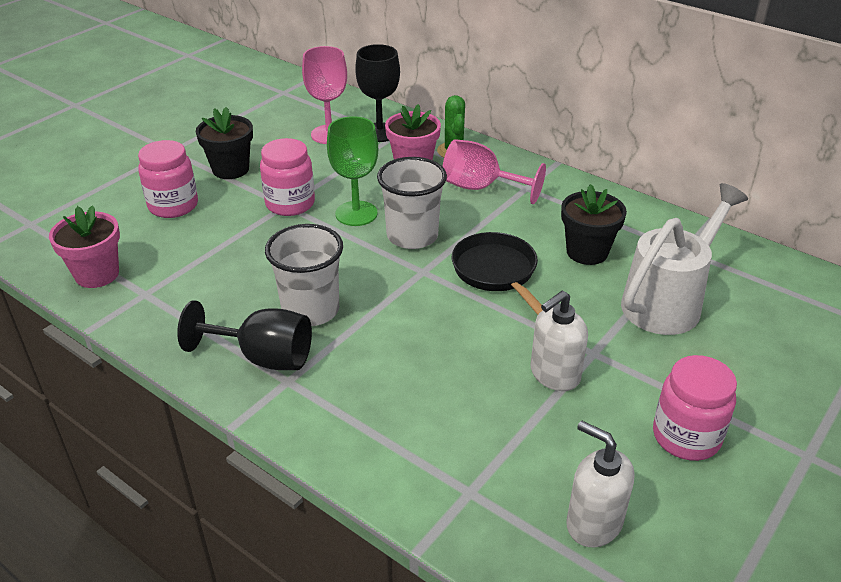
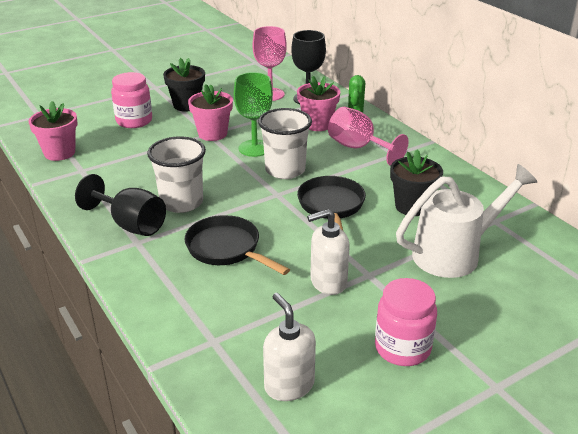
camera: 20 degrees right, 5 degrees down
pink jar [260,138,315,216] -> pink flower pot [188,84,233,141]
none -> black pan [185,215,290,275]

